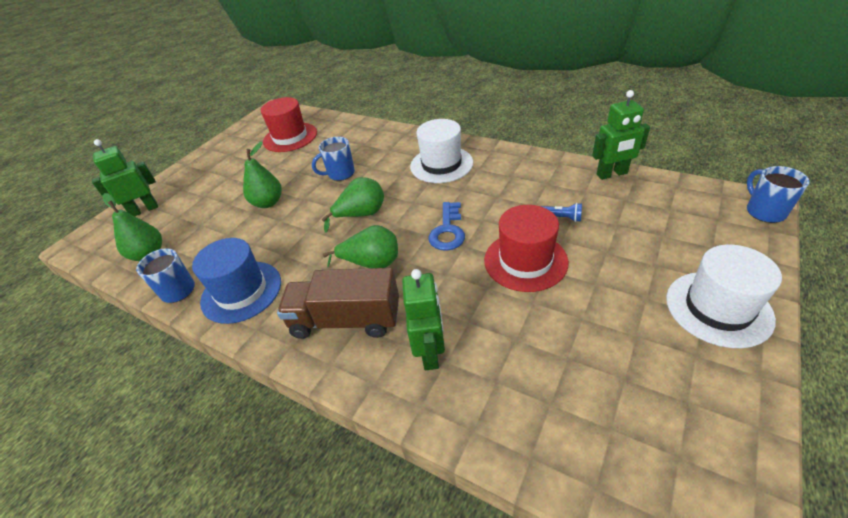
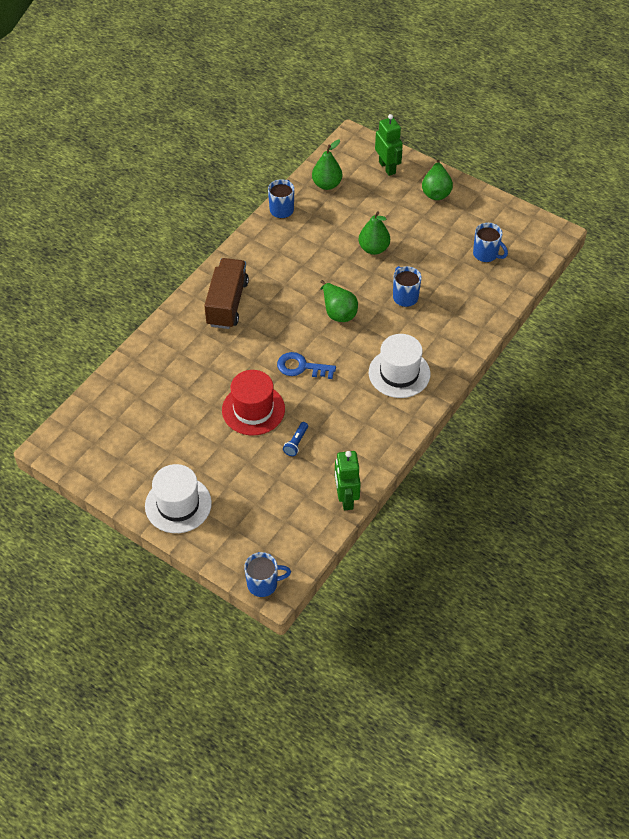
camera: 90 degrees right, 10 degrees up
blue hat [192,238,281,324] -> none
red hat [261,97,317,152] -> blue mug [473,223,508,262]
green pear [323,225,398,268] -> green pear moved to [422,160,453,200]
green robot [402,269,445,370] -> none

